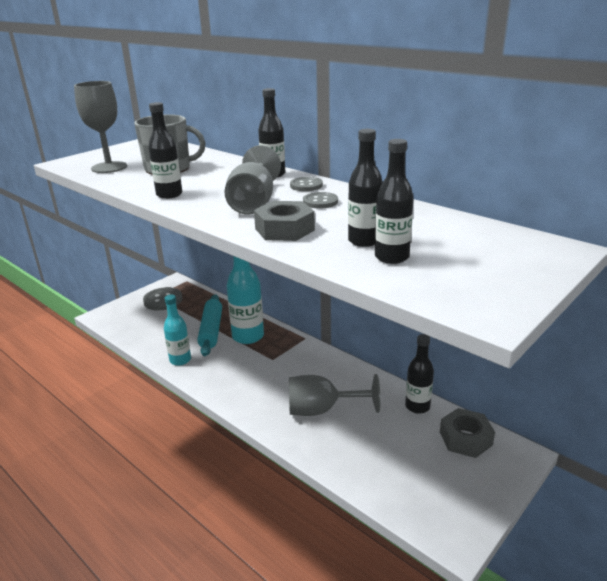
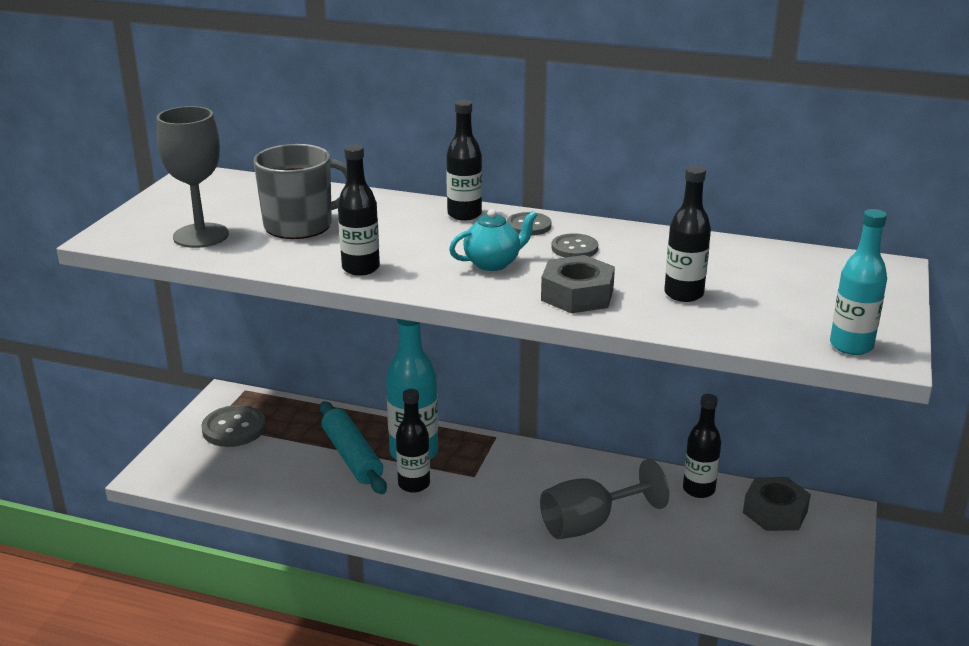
camera: 25 degrees left, 0 degrees up
turquoise bottle [164,294,191,366] -> turquoise bottle moved to [830,209,887,355]
grey goblet [225,145,281,215] -> turquoise teapot [449,209,537,271]
black bottle [375,139,414,264] -> black bottle moved to [396,389,430,493]

